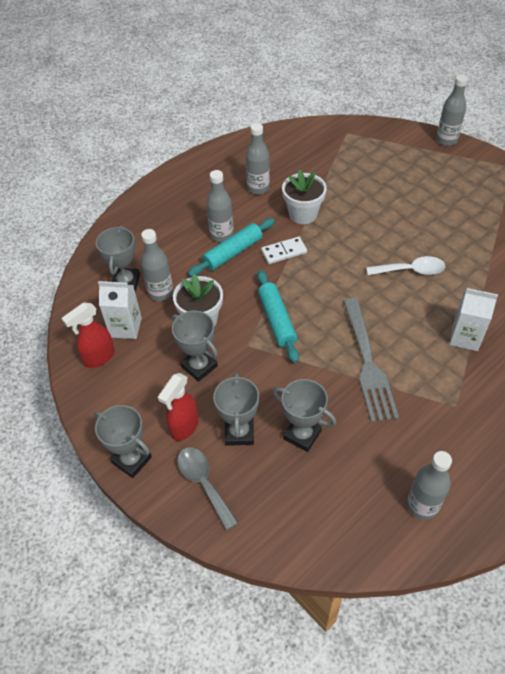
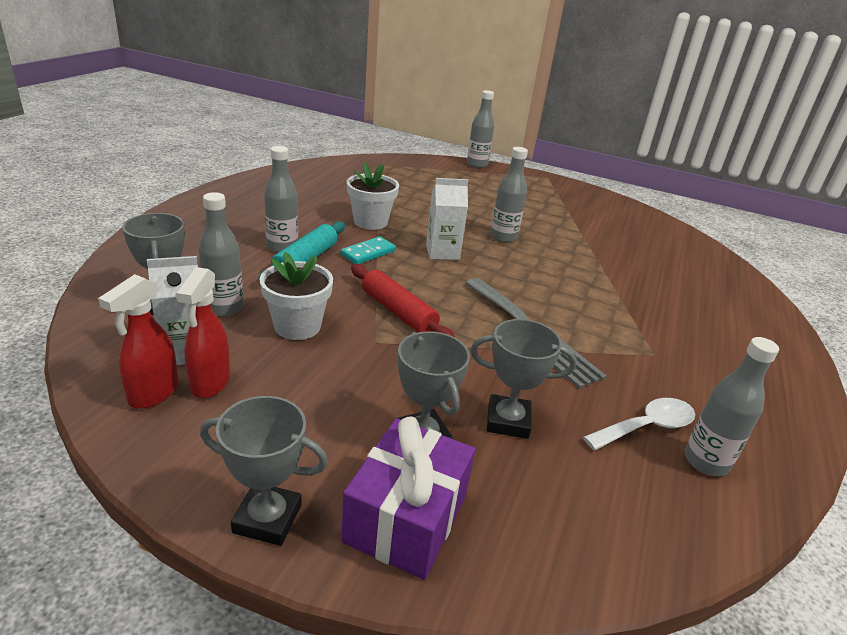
camera: 30 degrees left, 20 degrees down
red spray bottle [158,373,199,441] -> red spray bottle moved to [176,267,230,398]
grey trophy [172,311,218,382] -> none
grey spoon [177,447,238,530] -> purple gift [341,416,475,580]
grey bottle [246,123,270,194] -> grey bottle moved to [490,147,528,243]
turquoise rolling pin [257,270,299,363] -> red rolling pin [351,264,455,337]
white domino [261,237,307,264] -> turquoise domino [340,236,396,264]
white spoon [366,256,445,275] -> white spoon moved to [583,398,695,450]
white carton [450,288,498,351] -> white carton moved to [426,178,468,260]

